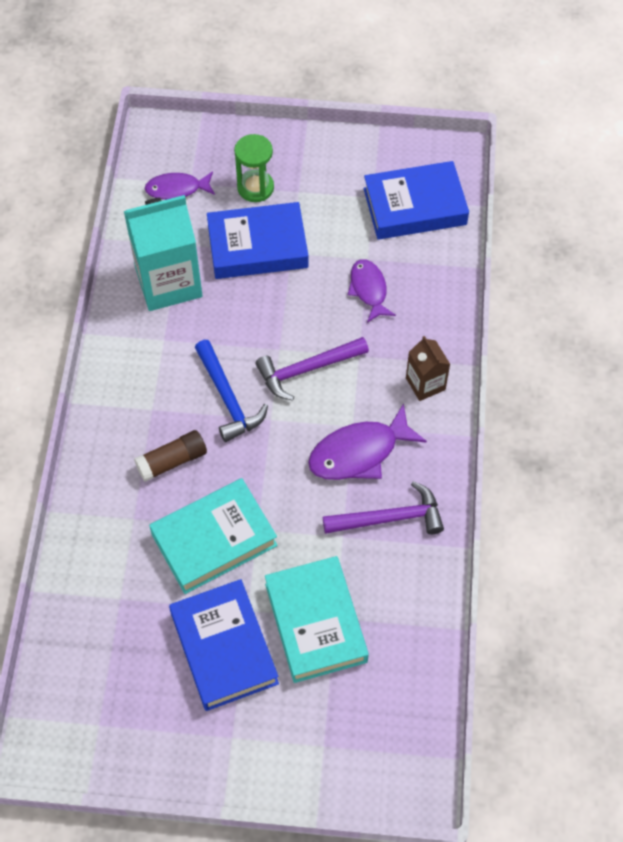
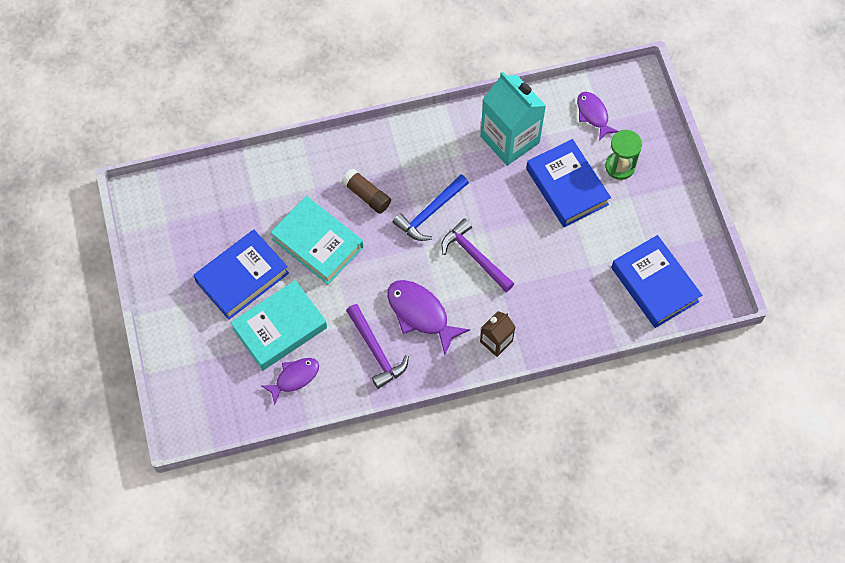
camera: 70 degrees right, 5 degrees up
purple fish [348,259,396,323] -> purple fish moved to [262,358,319,405]

